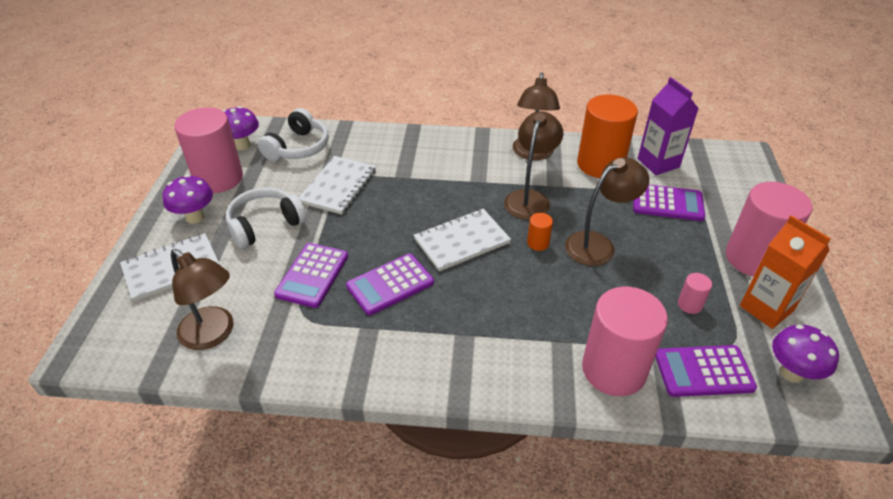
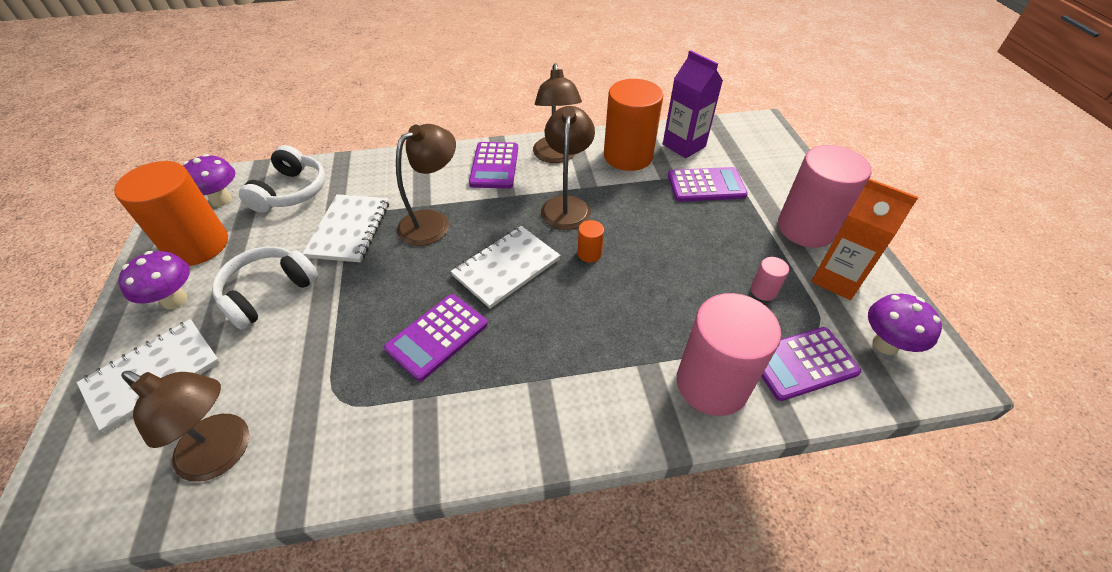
camera: 15 degrees left, 5 degrees up
pink cylinder [174,107,243,193] -> orange cylinder [114,161,228,266]
purple calculator [274,243,348,308] -> purple calculator moved to [469,142,518,189]
brown lamp [565,157,649,266] -> brown lamp moved to [396,124,456,246]

